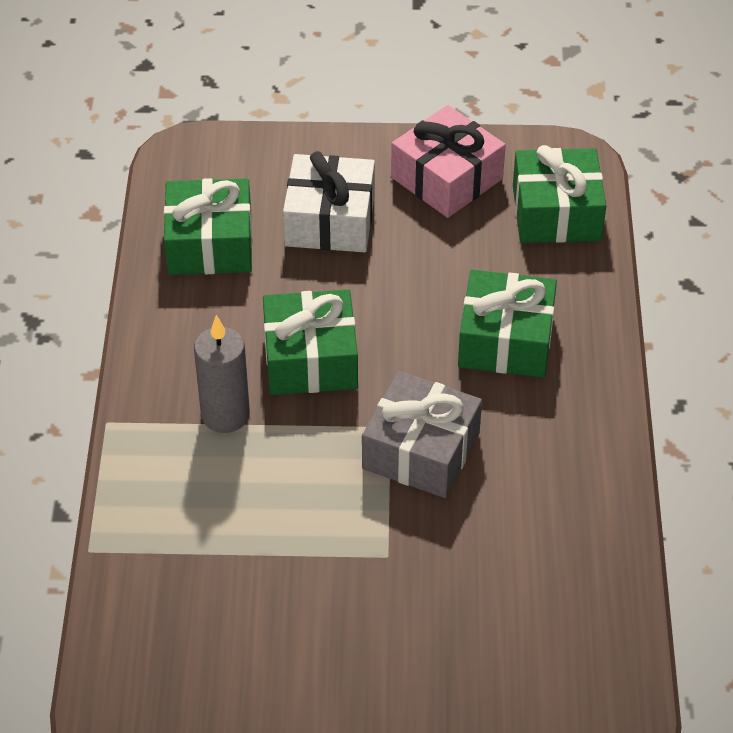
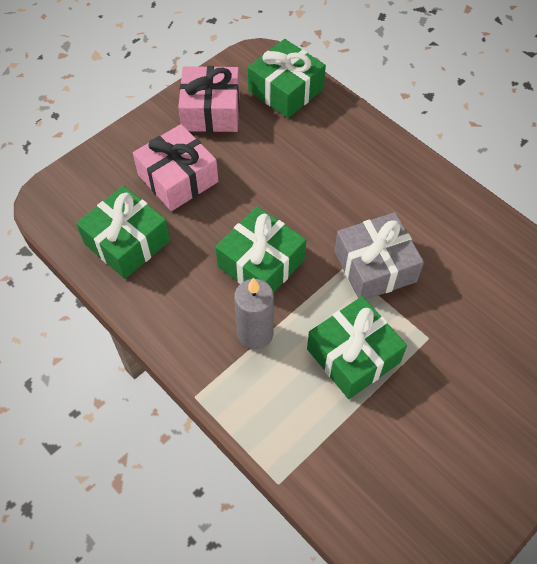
camera: 45 degrees left, 10 degrees up
white gift [283,151,375,252] -> pink gift [133,124,218,211]
green gift [458,270,557,378] -> green gift moved to [307,296,407,399]

